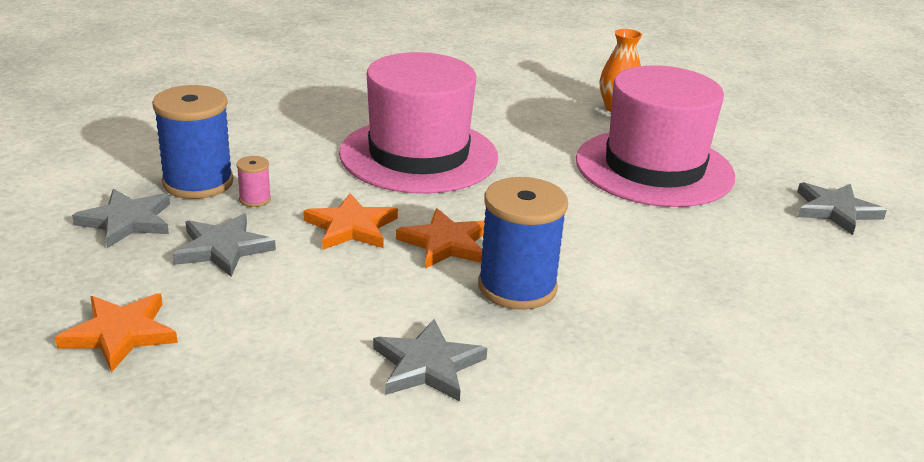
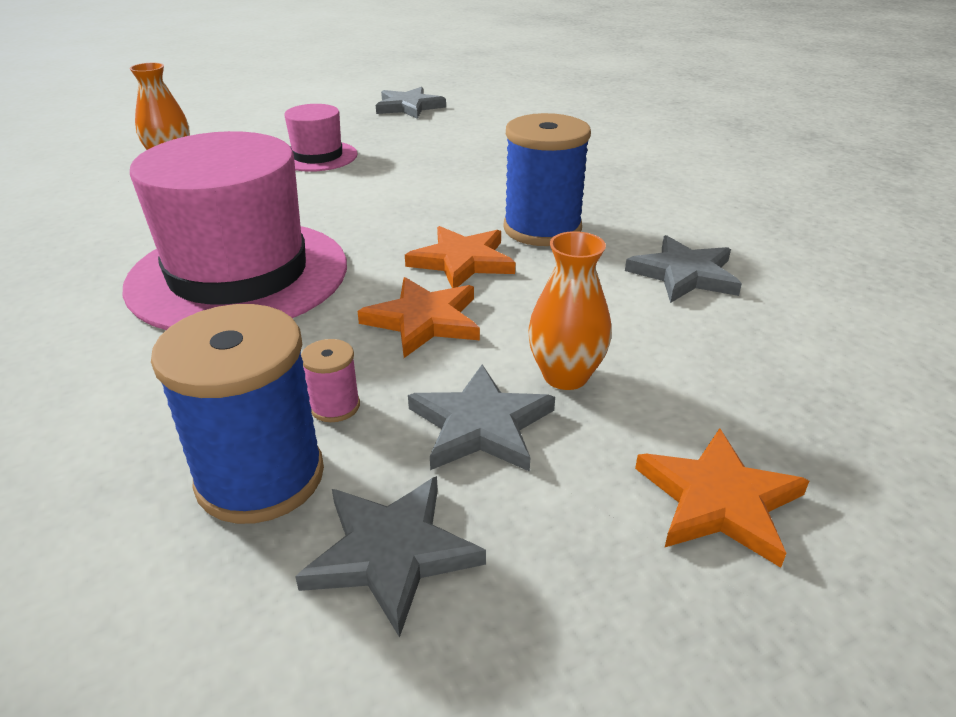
camera: 85 degrees left, 5 degrees up
pink hat [576,65,735,207] -> pink hat [284,104,358,172], size x0.50
none -> orange vase [528,231,612,390]

